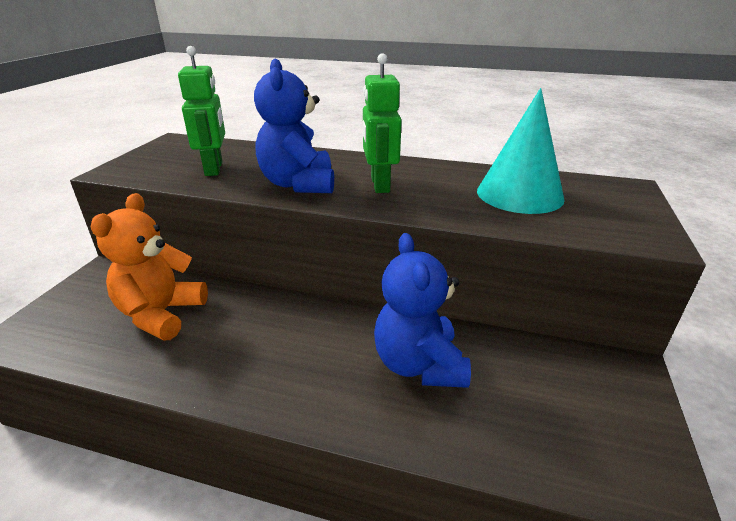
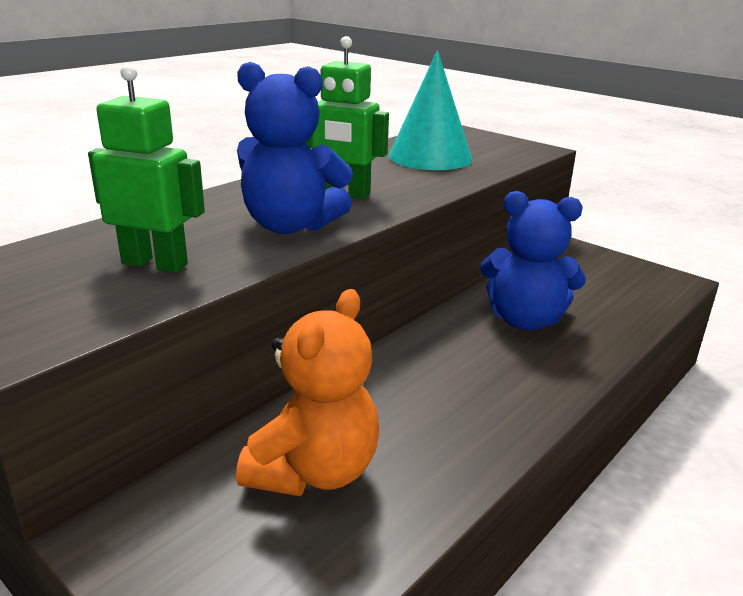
camera: 65 degrees left, 5 degrees down
orange teddy bear [91,193,208,340] -> orange teddy bear turned 105 degrees counterclockwise [236,289,379,496]

